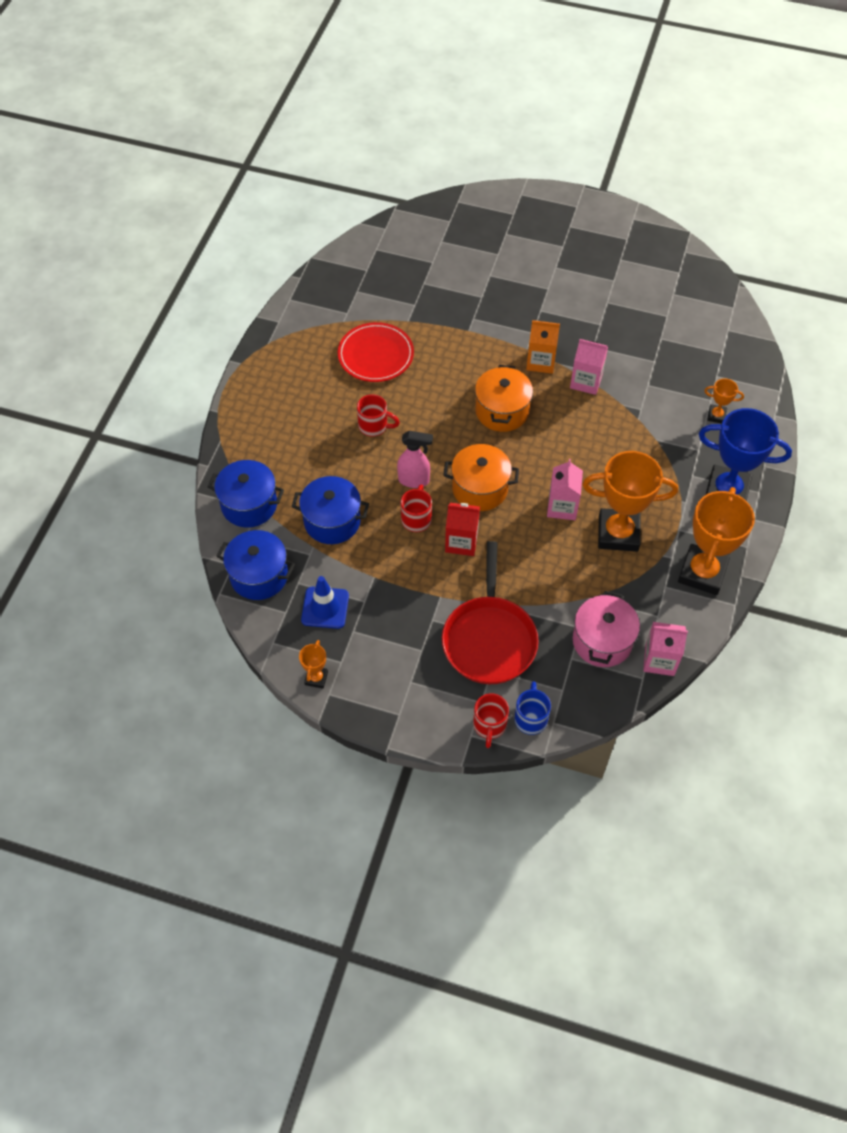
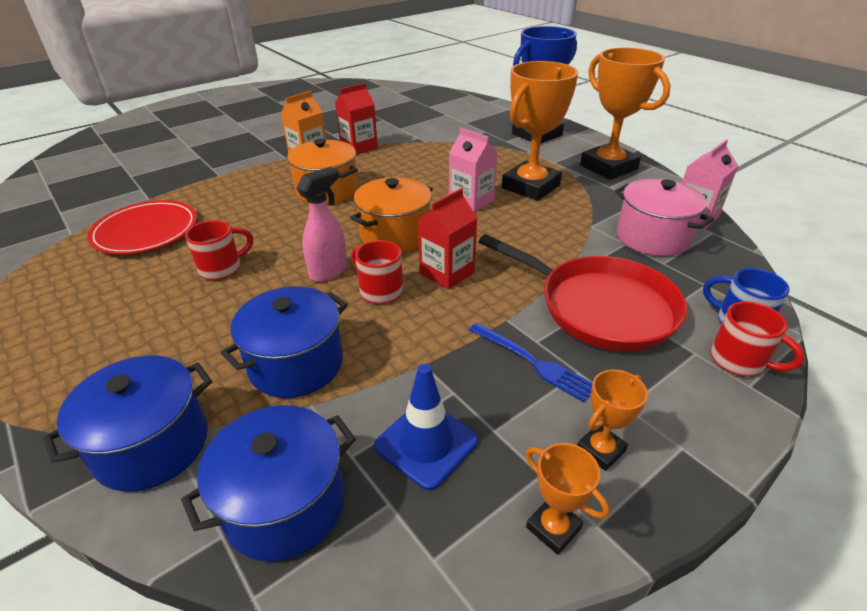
camera: 55 degrees left, 20 degrees down
pink carton [570,339,608,395] -> red carton [335,83,378,155]
orange trophy [704,378,744,424] -> orange trophy moved to [577,370,648,471]
none -> blue fork [469,323,593,402]

